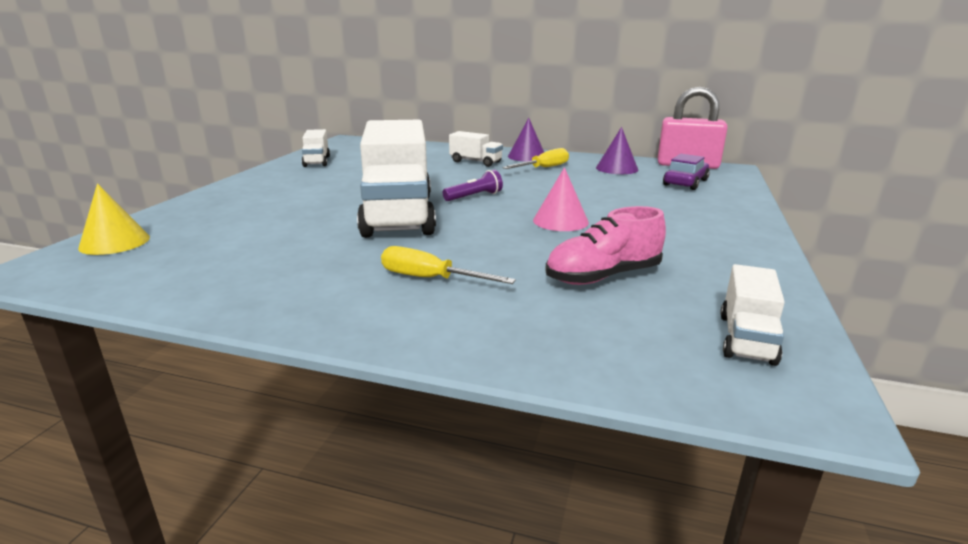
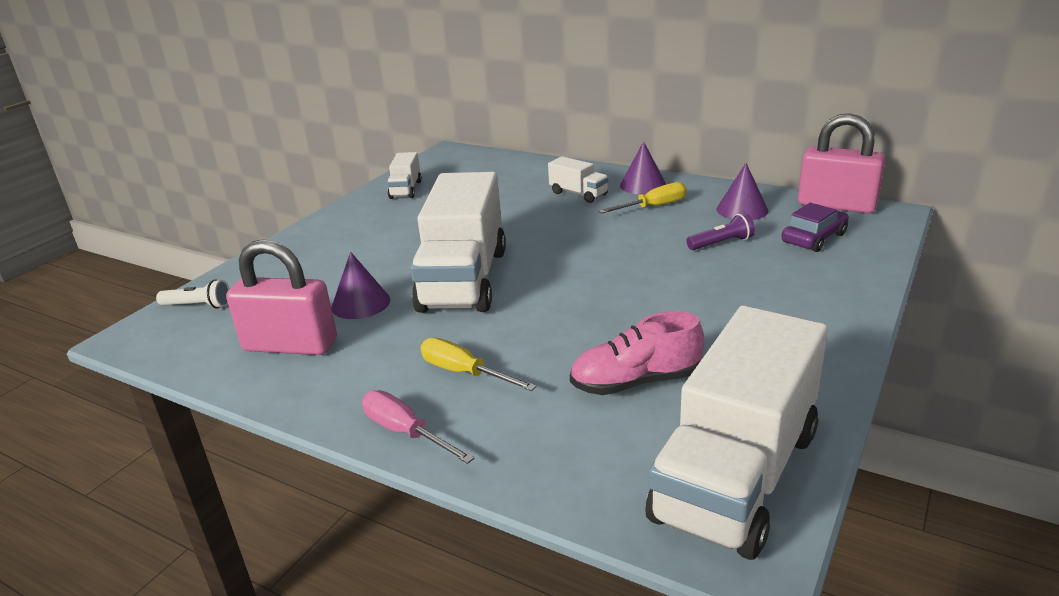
camera: 15 degrees right, 5 degrees up
yellow cone [78,183,150,255] -> white flashlight [156,279,230,308]
purple flashlight [443,170,503,201] -> purple flashlight moved to [687,213,755,250]
pink cone [533,167,589,231] -> none
white truck [720,264,785,366] -> white truck [645,305,828,560], size x2.22
none -> pink padlock [226,239,337,355]
none -> purple cone [331,252,390,319]
none -> pink screwdriver [362,390,475,464]

